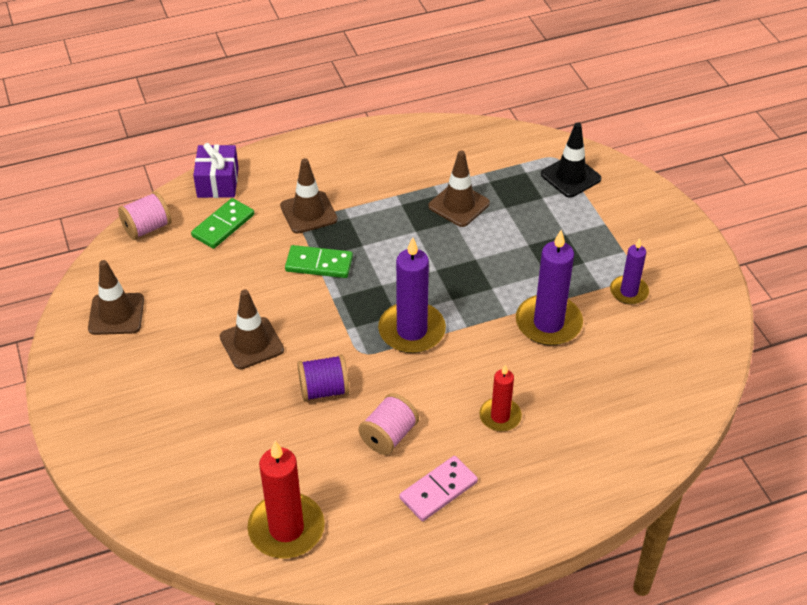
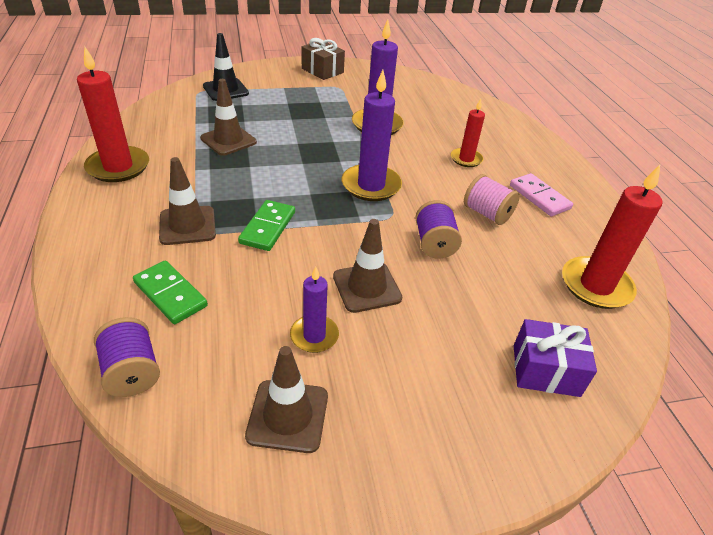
camera: 85 degrees left, 5 degrees down
pink spool [118,191,171,240] -> purple spool [94,317,160,397]
purple gift [193,143,239,198] -> purple gift moved to [514,319,597,397]
purple candle [610,239,649,304] -> purple candle moved to [290,266,339,353]
none -> red candle [77,46,149,182]
none -> brown gift [302,38,345,80]

